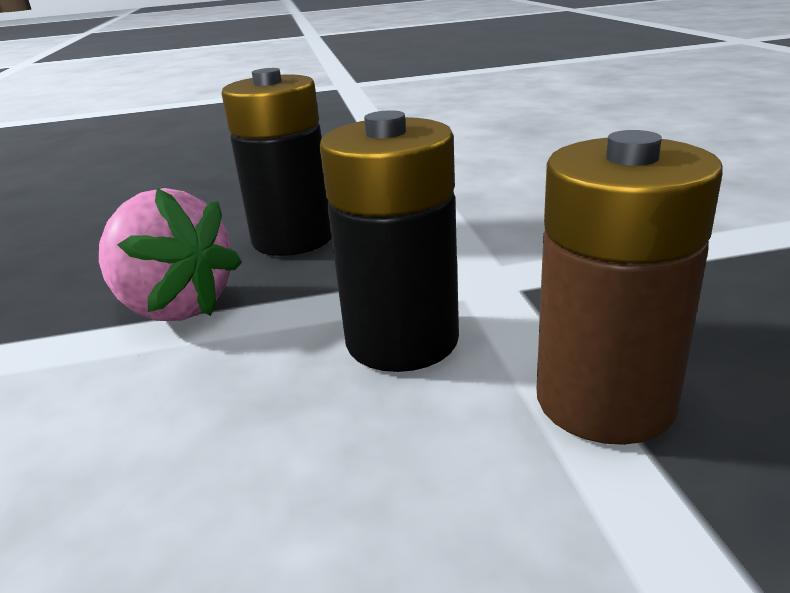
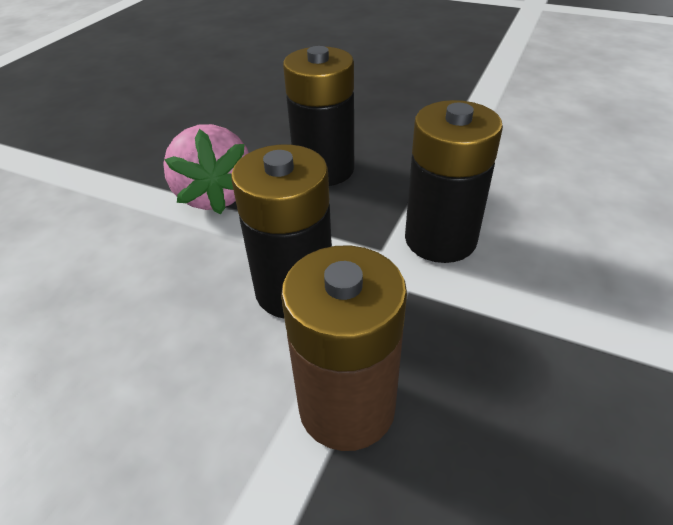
camera: 35 degrees right, 15 degrees up
none -> black battery [405,100,503,263]

